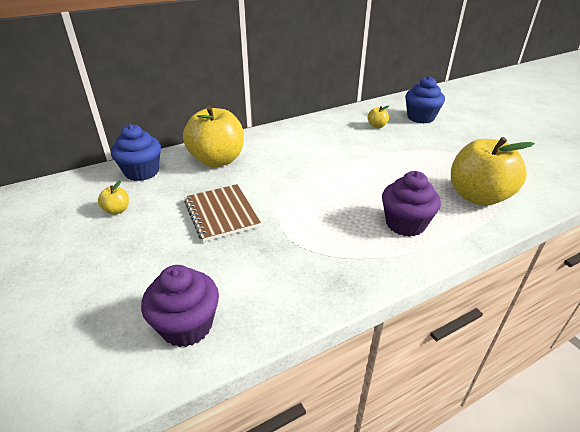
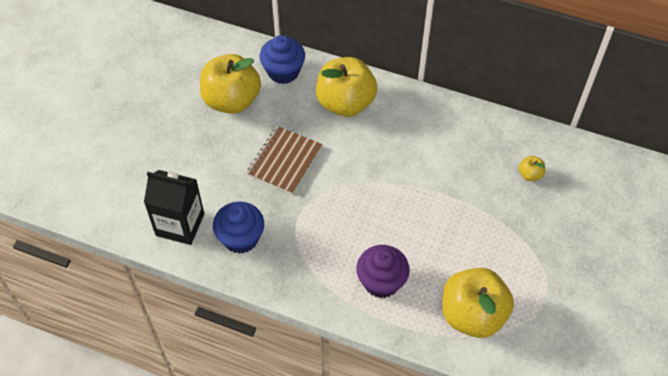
camera: 50 degrees right, 20 degrees up
yellow apple [98,181,129,215] -> yellow apple [200,54,261,114], size x2.41
purple cupcake [141,265,219,347] -> black carton [144,170,204,245]
blue cupcake [405,76,445,123] -> blue cupcake moved to [213,201,264,254]

